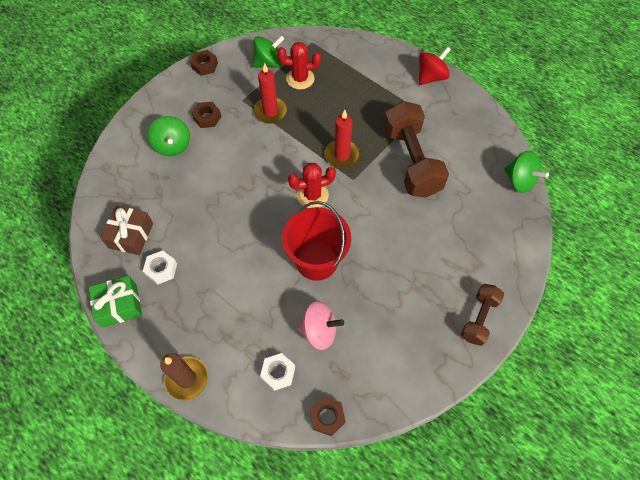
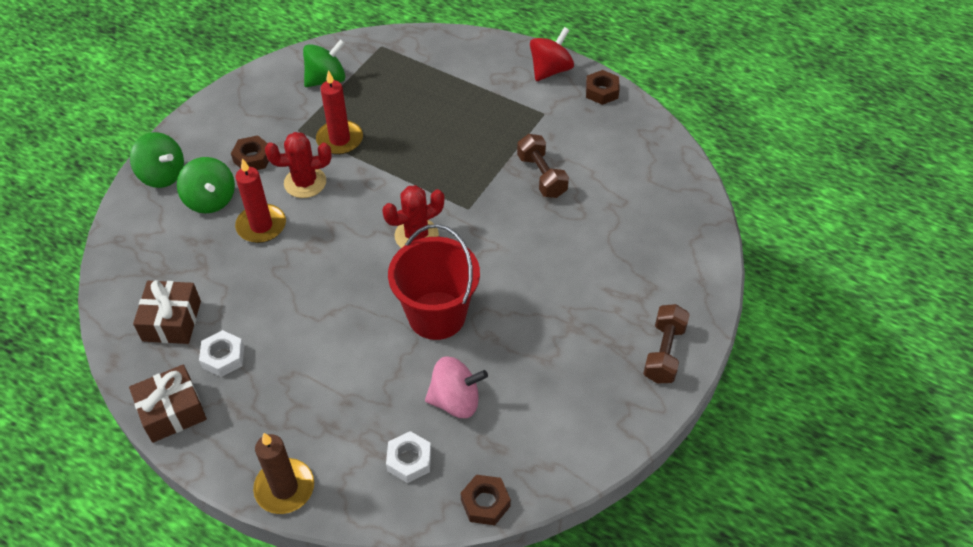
camera: 10 degrees left, 10 degrees down
green gift [89,276,142,328] -> brown gift [129,364,207,443]
brown nut [190,50,218,76] -> brown nut moved to [586,70,620,105]
red cactus [277,42,321,90] -> red cactus moved to [265,132,332,198]
red candle [324,110,360,168] -> red candle moved to [235,158,286,243]
brown dumbbell [383,101,449,197] -> brown dumbbell [517,134,569,198], size x0.54
green spinning top [504,151,549,193] -> green spinning top moved to [130,132,184,188]

